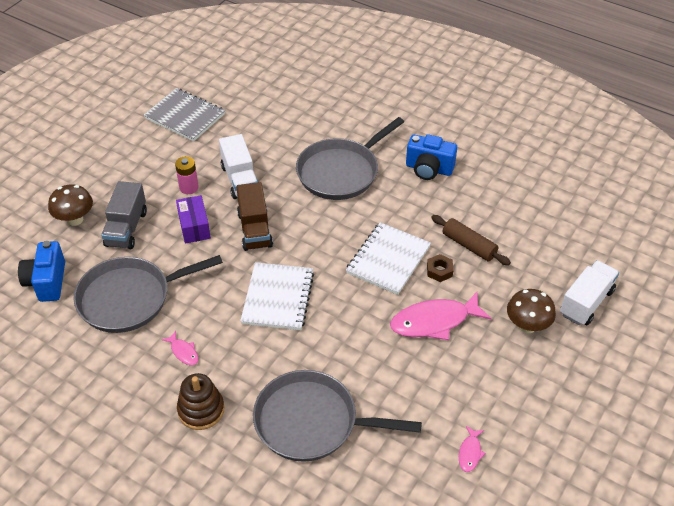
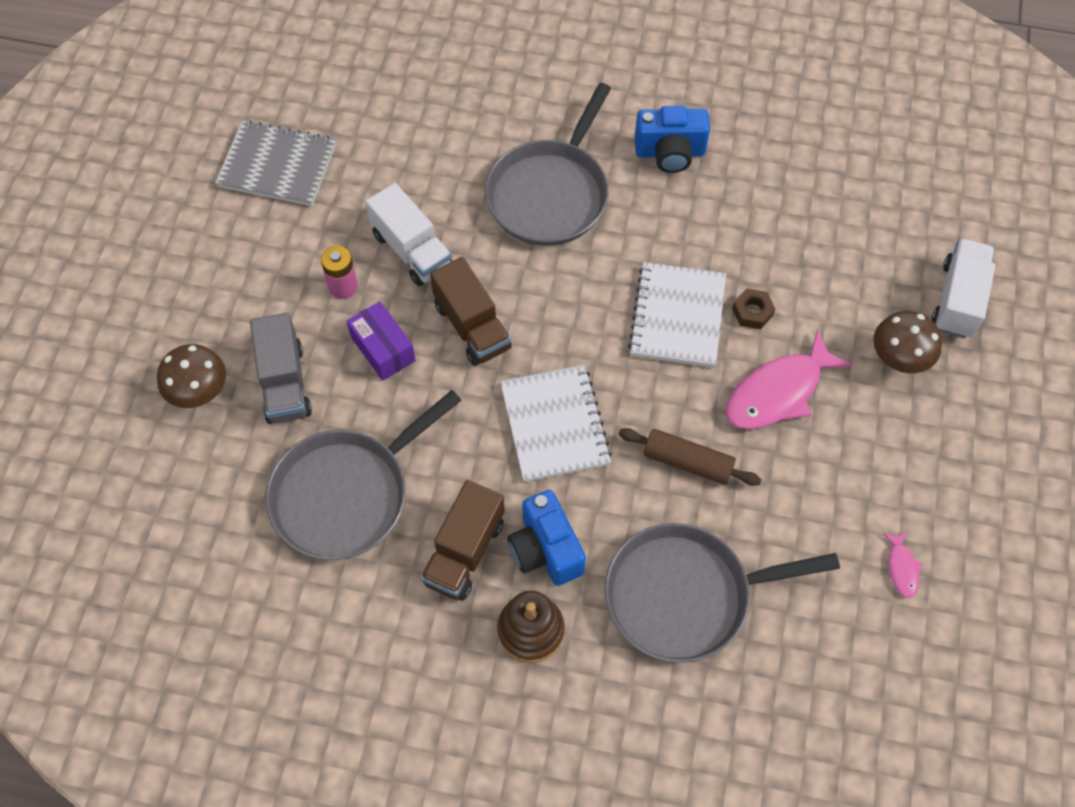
camera: 20 degrees left, 15 degrees up
blue camera [18,241,65,302] -> blue camera moved to [507,490,586,586]
pink fish [162,331,199,365] -> brown truck [420,480,505,600]
brown rolling pin [431,215,511,265] -> brown rolling pin moved to [619,428,762,486]

